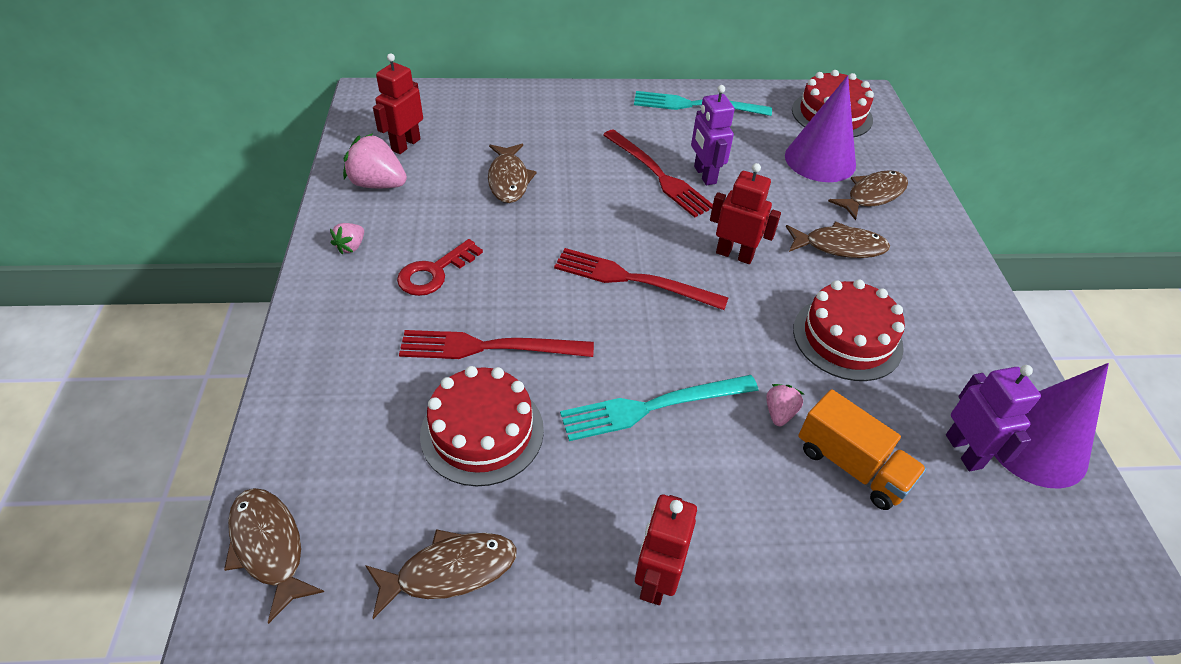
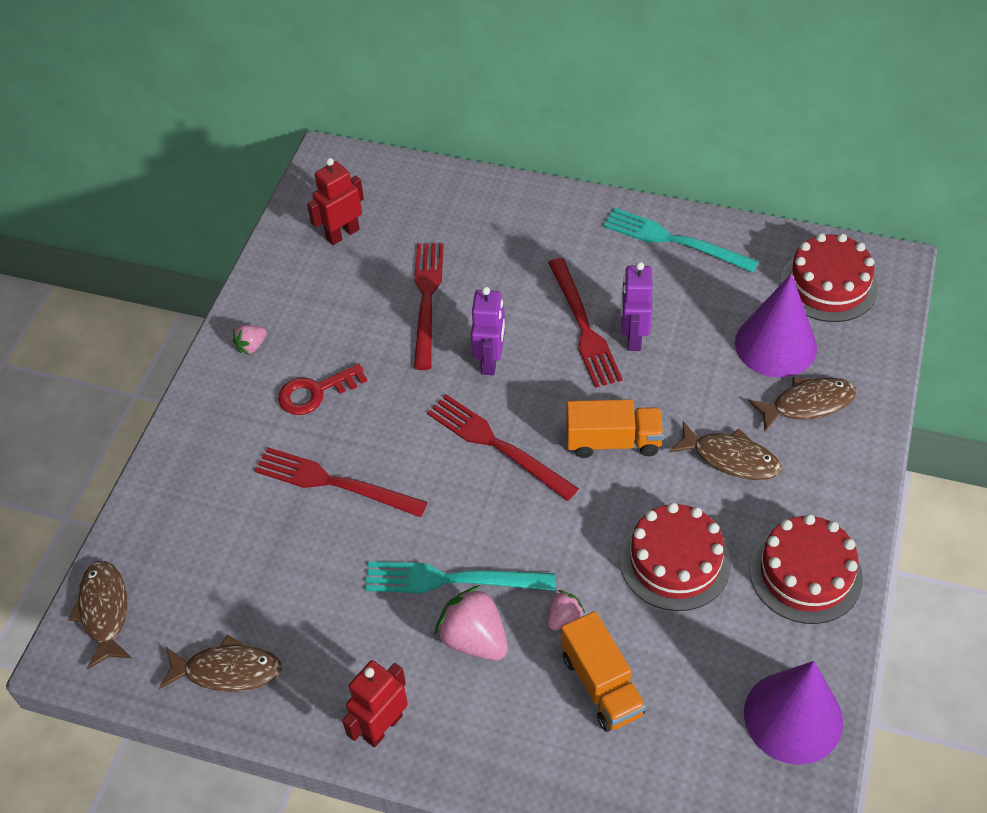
camera: 25 degrees right, 5 degrees up
pink strawberry [343,133,407,188] -> pink strawberry moved to [435,585,508,660]
red cake [420,366,544,486] -> red cake moved to [749,514,863,624]
brown fish [488,144,537,203] -> red fork [414,243,444,370]
red robot [710,163,781,264] -> orange truck [566,399,664,458]
purple robot [946,365,1041,471] -> purple robot moved to [471,287,505,375]

